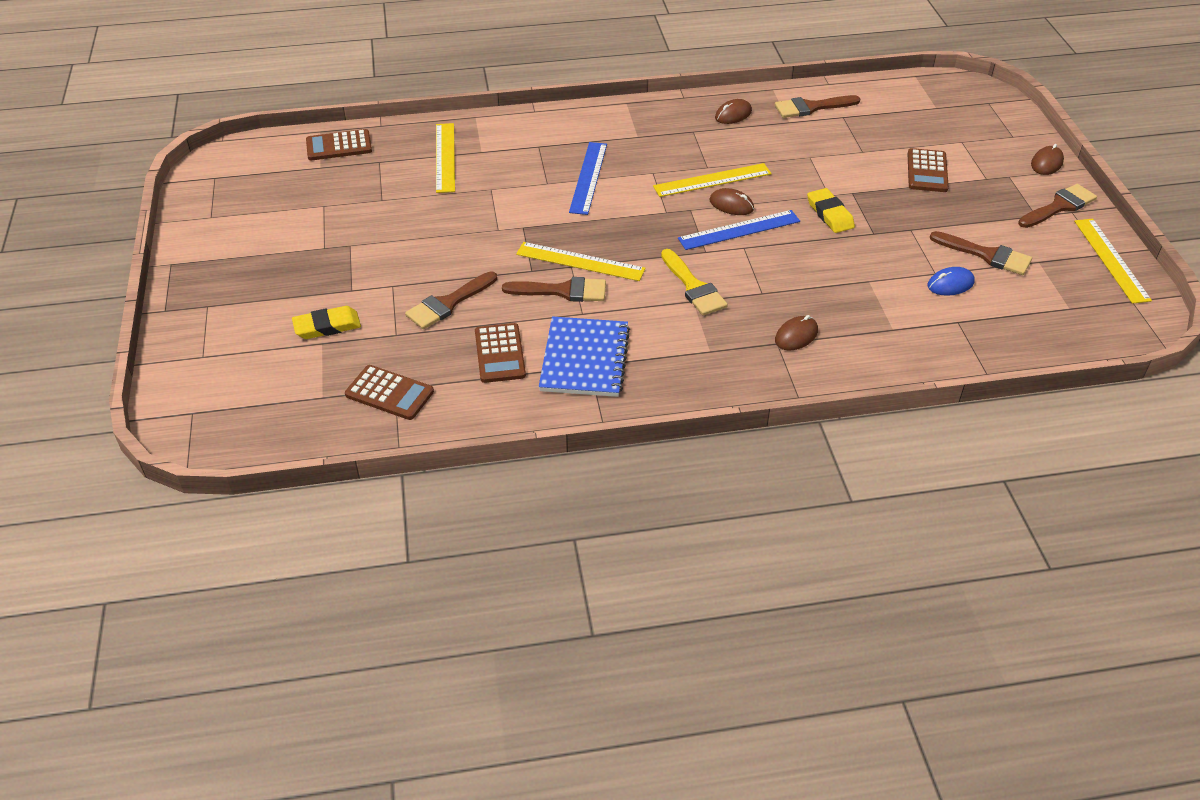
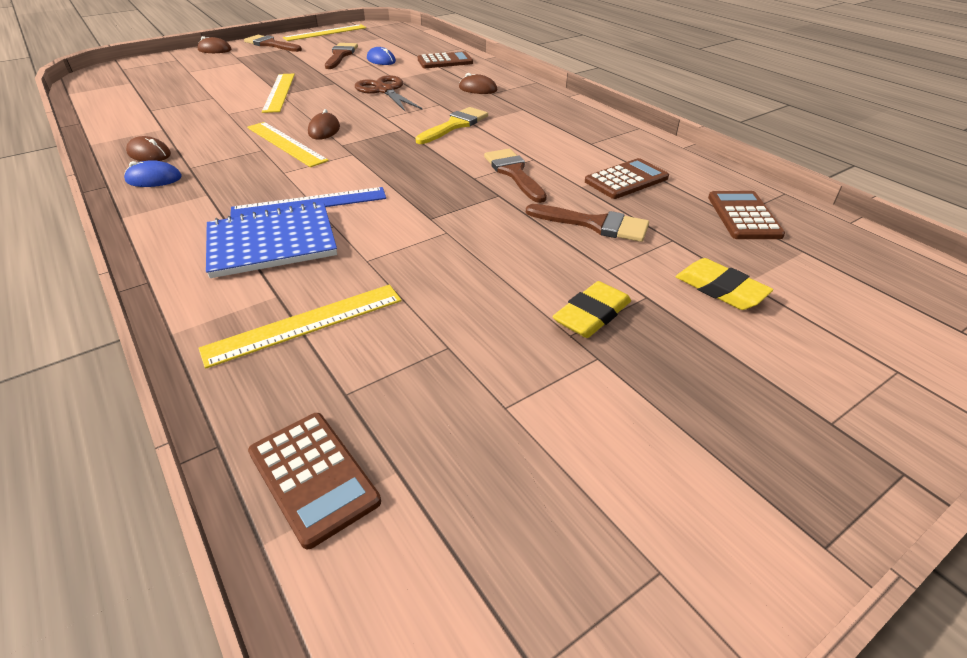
camera: 115 degrees left, 5 degrees down
yellow ruler [516,242,646,281] -> yellow ruler moved to [262,74,295,113]
blue notebook [539,316,630,397] -> blue notebook moved to [206,202,337,278]
blue ruler [678,210,800,250] -> none
brown brush [775,95,860,118] -> none
yellow eraser [807,188,855,233] -> yellow eraser moved to [552,281,631,338]
brown calculator [907,148,949,192] -> brown calculator moved to [418,51,473,68]
none -> blue mouse [124,160,182,187]
none -> brown scissors [355,75,423,111]

